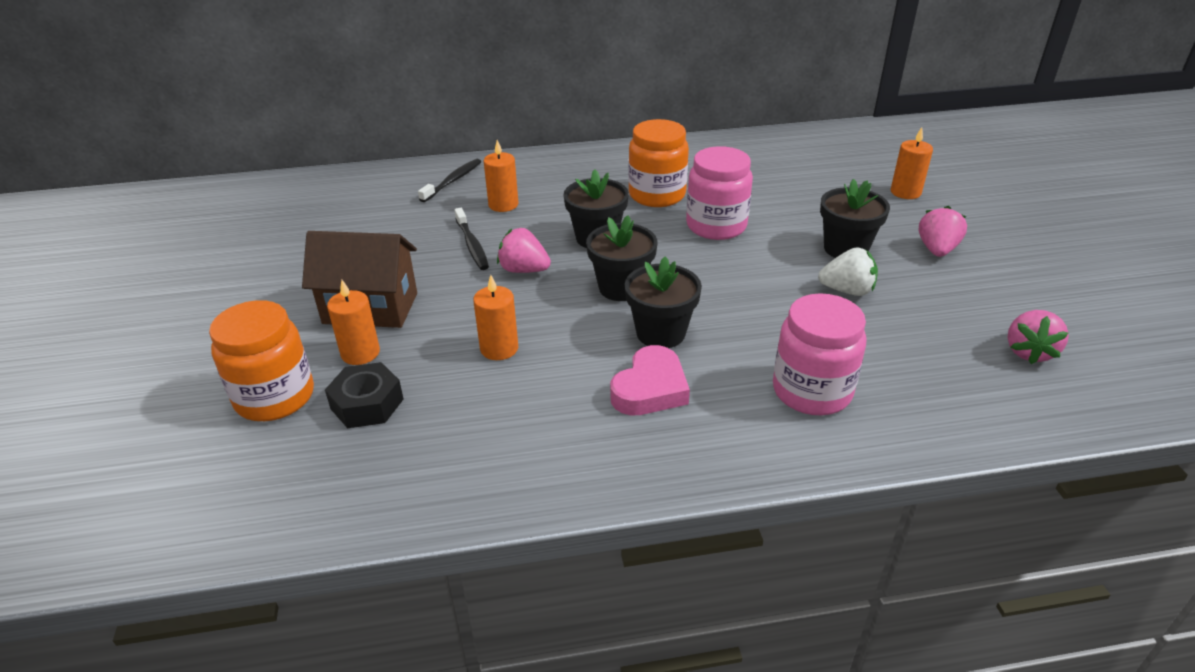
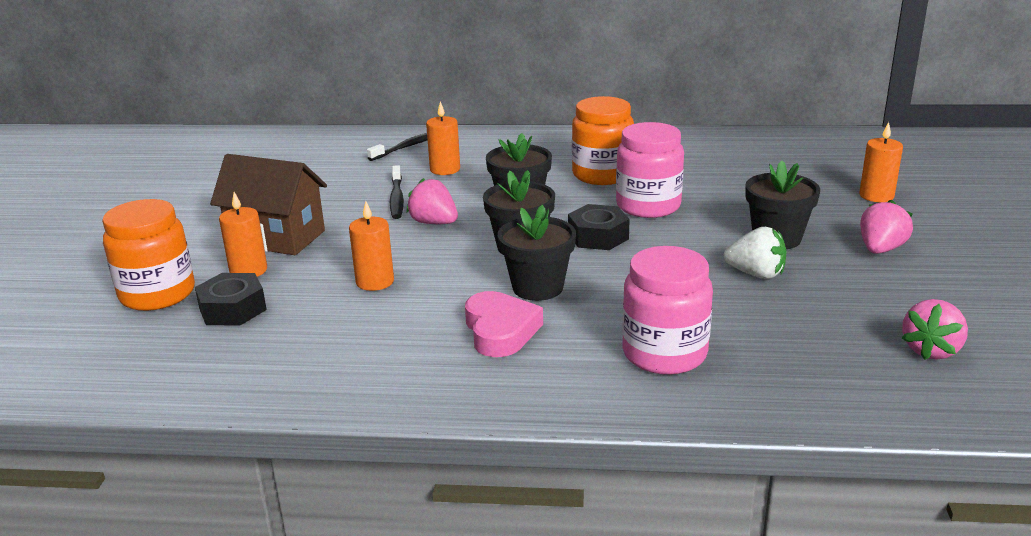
camera: 15 degrees right, 10 degrees down
pink heart [610,345,690,415] -> pink heart turned 60 degrees counterclockwise [465,291,543,357]
none -> black nut [568,204,630,250]

